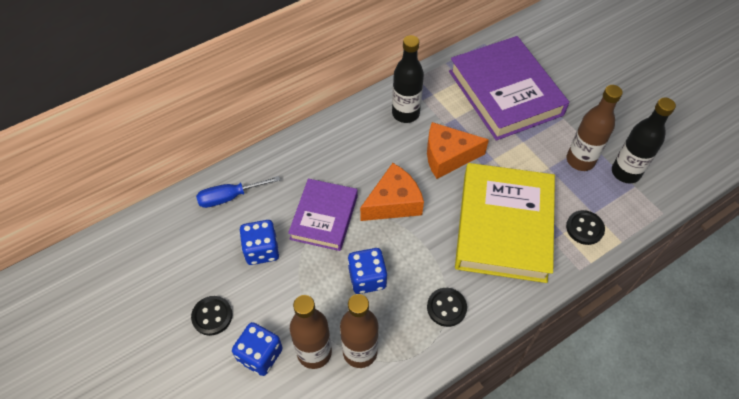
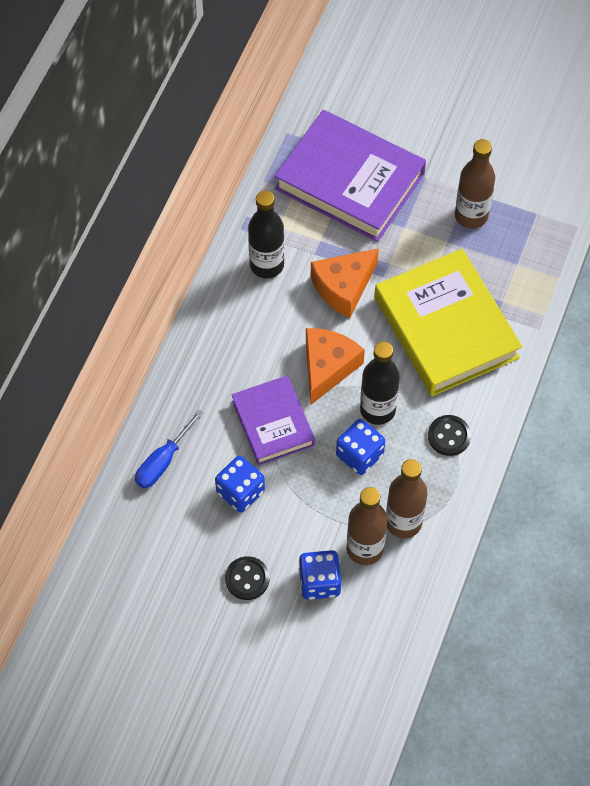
camera: 35 degrees left, 5 degrees up
black button [566,210,605,245] -> none
black bottle [612,98,676,183] -> black bottle moved to [360,341,400,425]

